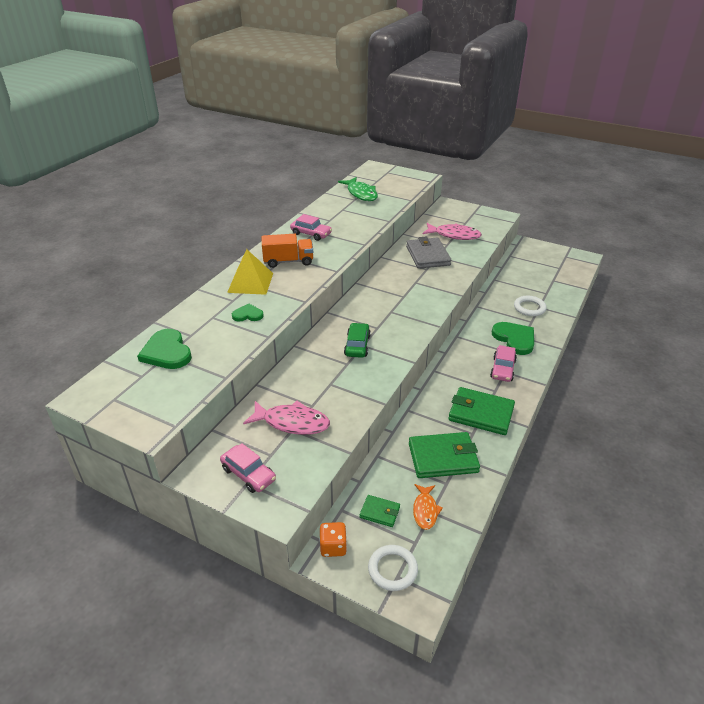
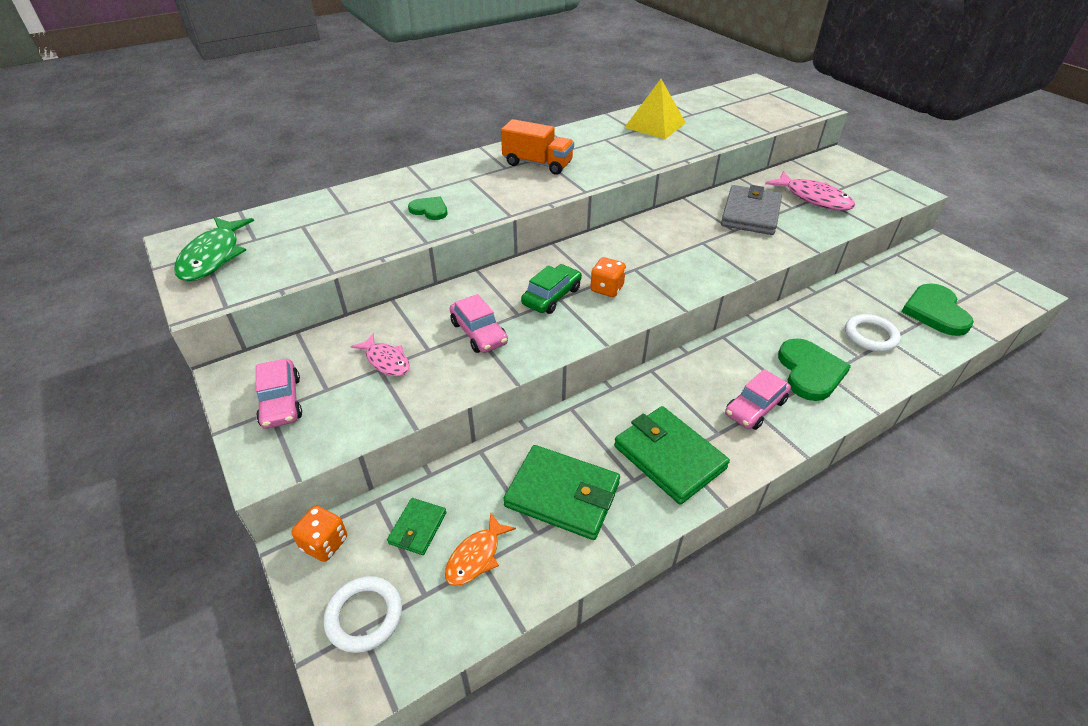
camera: 30 degrees right, 5 degrees up
green heart [137,329,192,369] -> green heart moved to [901,283,974,336]
yellow pyramid [227,249,273,295] -> yellow pyramid moved to [624,79,686,139]
pink fish [243,401,330,435] -> pink fish [351,333,410,376], size x0.61
pink car [290,214,332,241] -> pink car moved to [450,294,508,353]
green fish [338,177,378,201] -> green fish moved to [174,217,254,281]
green wallet [360,495,400,527] -> green wallet turned 60 degrees clockwise [387,498,446,555]
none -> orange dice [590,257,626,297]

